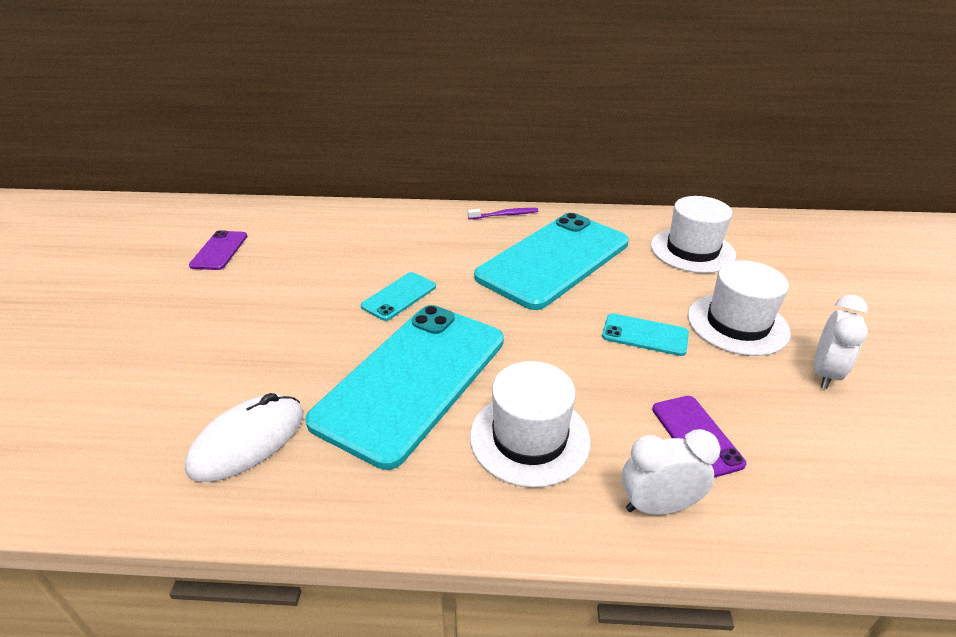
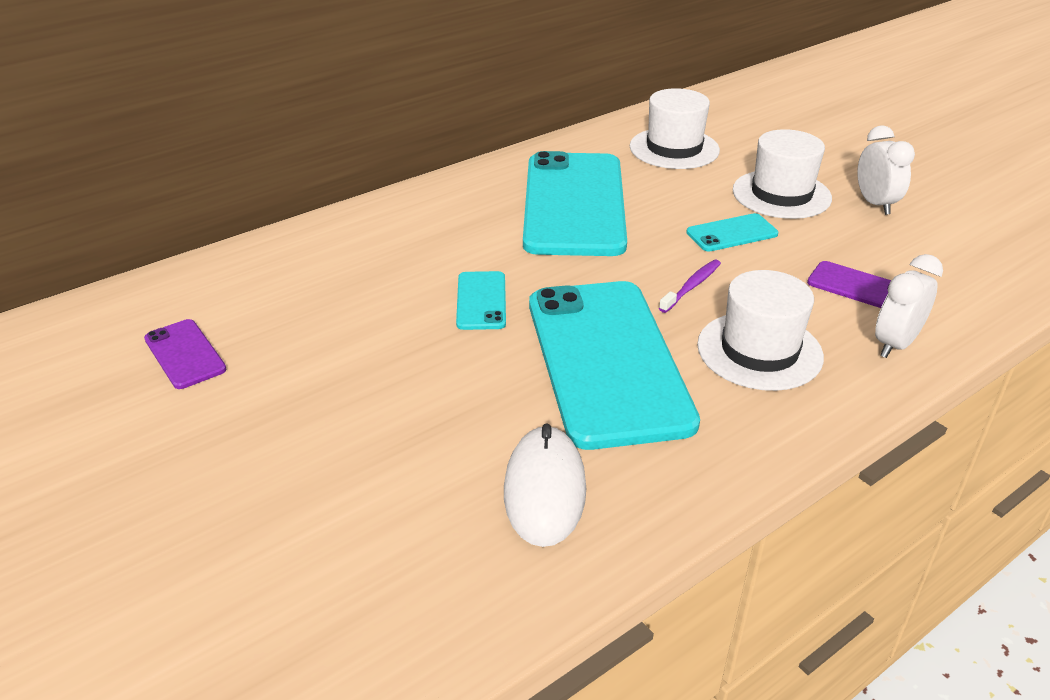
camera: 40 degrees left, 0 degrees up
purple toothbrush [468,208,538,219] -> purple toothbrush moved to [659,260,721,313]

